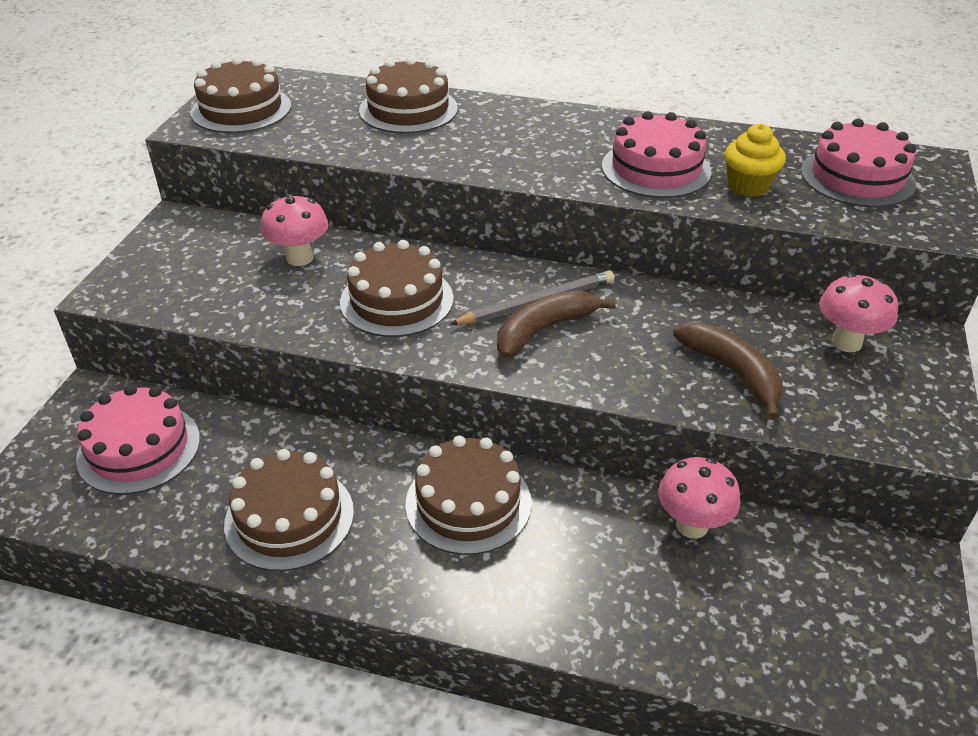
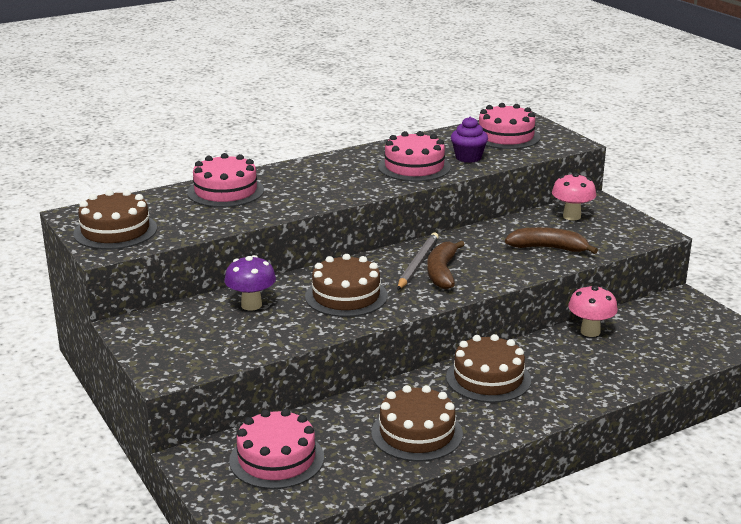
camera: 45 degrees left, 15 degrees down
pink mushroom [261,194,328,266] -> purple mushroom [224,255,276,311]
brown cake [359,57,458,134] -> pink cake [187,153,264,207]
yellow cupcake [725,123,786,197] -> purple cupcake [451,117,488,163]

